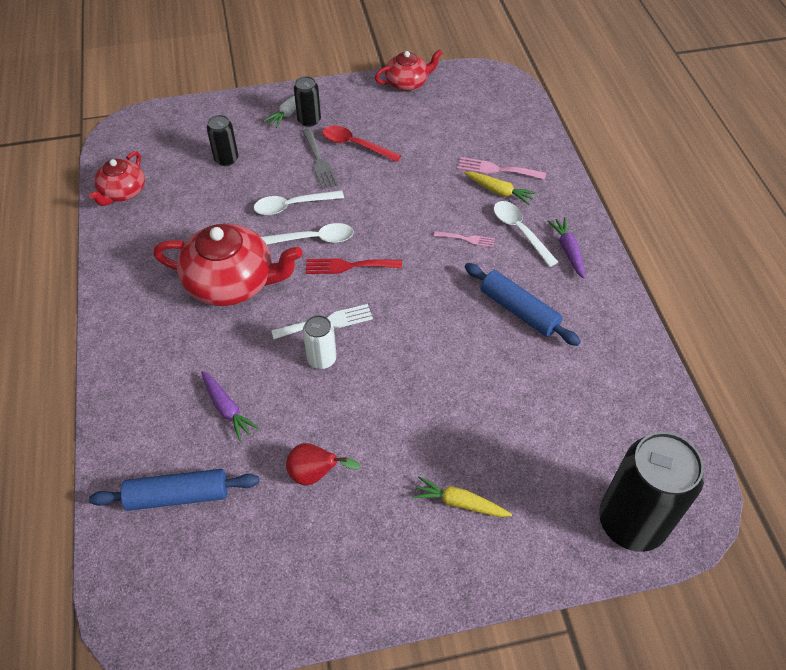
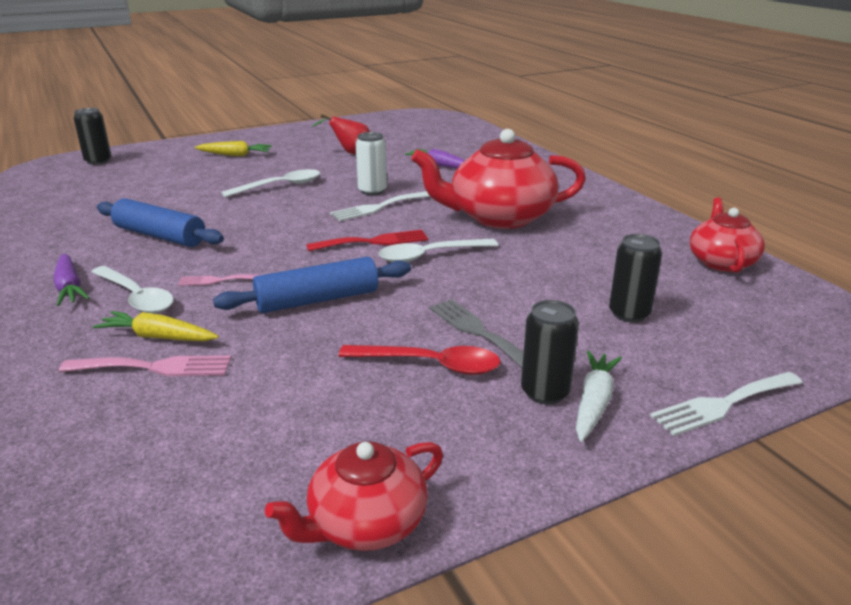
camera: 165 degrees right, 25 degrees down
blue rolling pin [89,469,259,511] -> blue rolling pin moved to [213,257,411,313]
white spoon [254,190,344,215] -> white spoon moved to [221,169,320,197]
black can [599,432,704,552] -> black can [73,108,112,165], size x0.49
none -> white fork [650,372,803,436]

